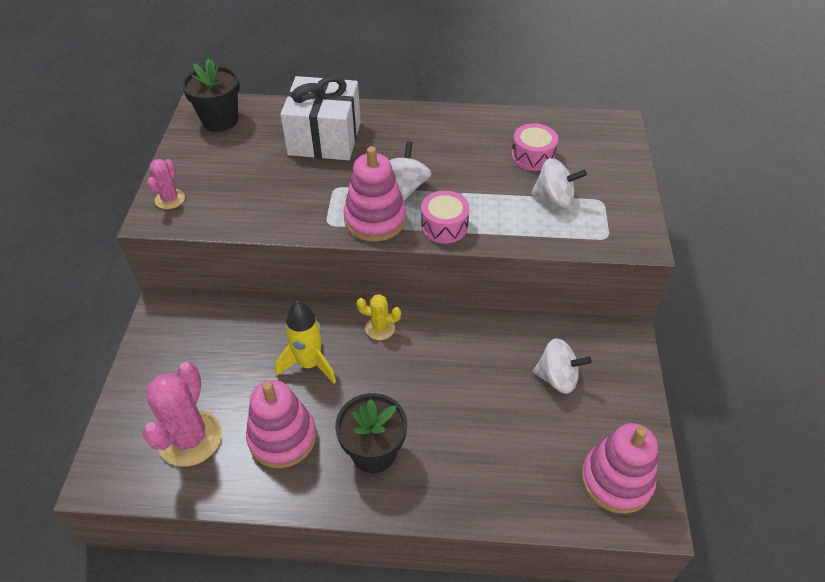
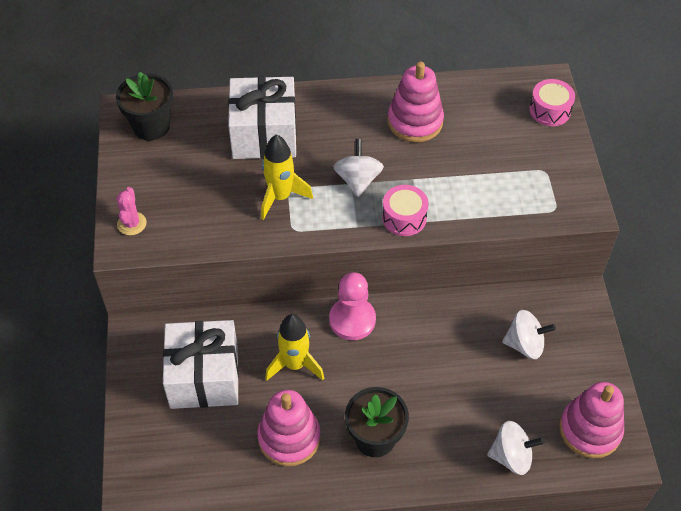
camera: 10 degrees left, 5 degrees up
pink cactus [142,362,222,467] -> none
pink stacking toy [343,146,406,242] -> pink stacking toy moved to [388,62,444,142]
yellow cactus [357,294,401,340] -> pink pawn [329,272,376,340]
pink drum [511,123,558,171] -> pink drum moved to [529,79,575,126]
white spinning top [531,158,587,208] -> white spinning top moved to [487,421,544,475]
none -> white gift [163,320,239,409]
none -> yellow rocket [261,134,313,220]

